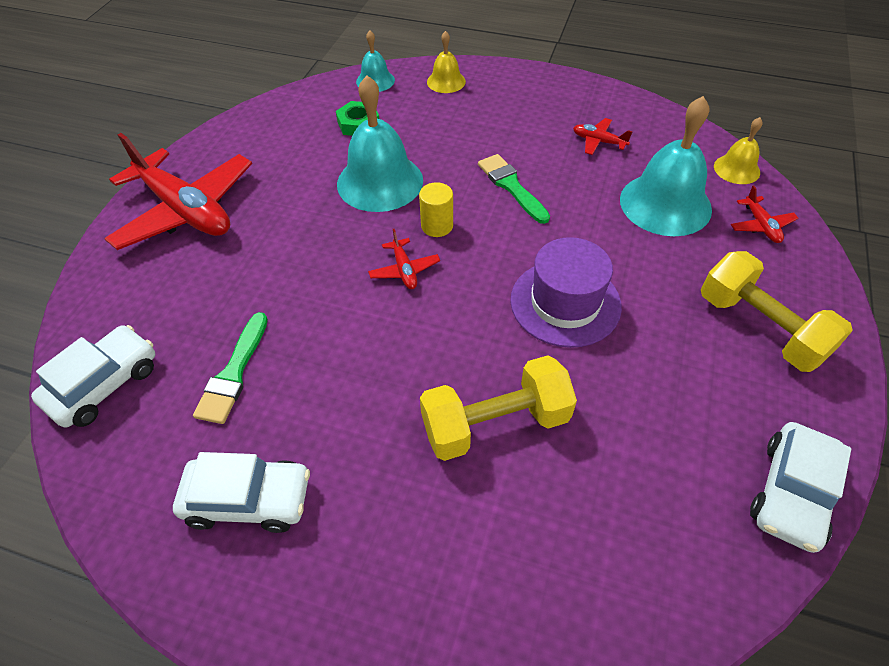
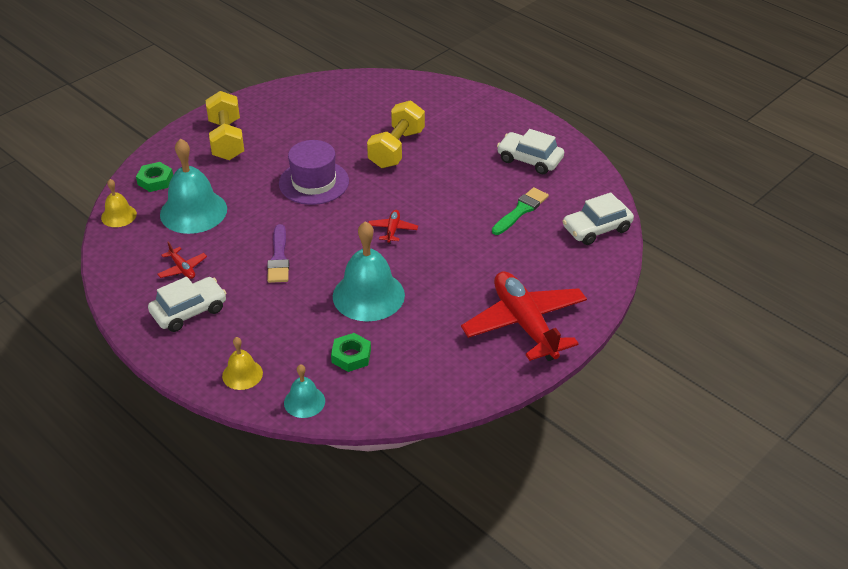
camera: 155 degrees left, 10 degrees down
yellow cylinder [419,182,453,237] -> none
yellow dumbbell [420,355,577,461] -> yellow dumbbell turned 75 degrees counterclockwise [367,100,425,168]
green brush [478,154,550,224] -> purple brush [267,224,289,283]
red plane [731,185,799,243] -> green nut [136,162,173,192]
white car [750,422,851,553] -> white car moved to [148,277,227,332]

